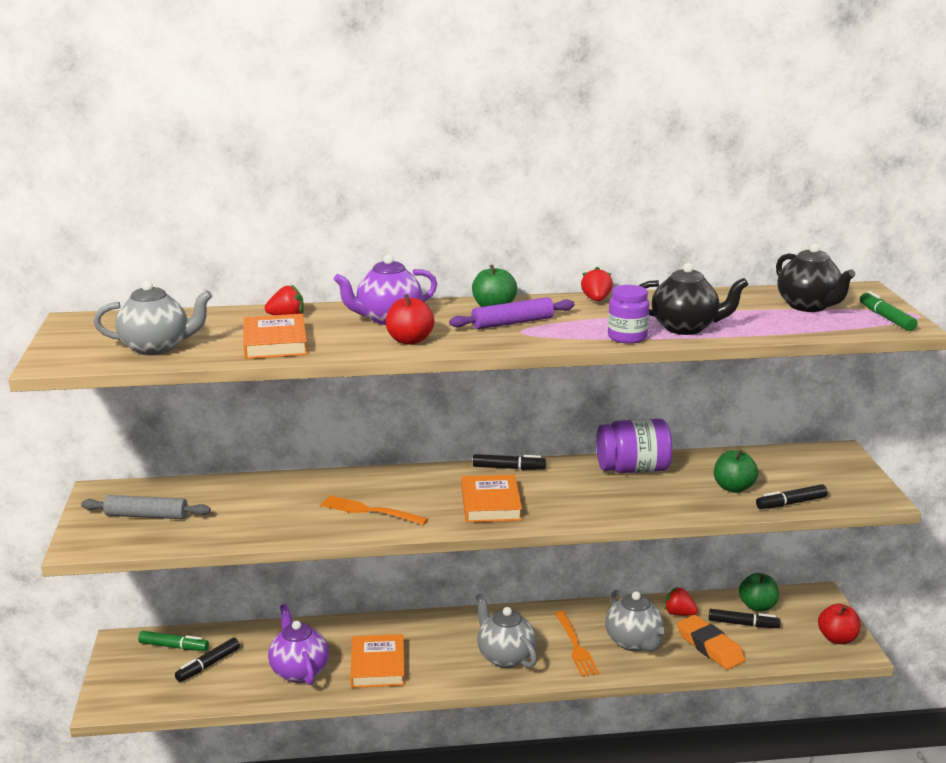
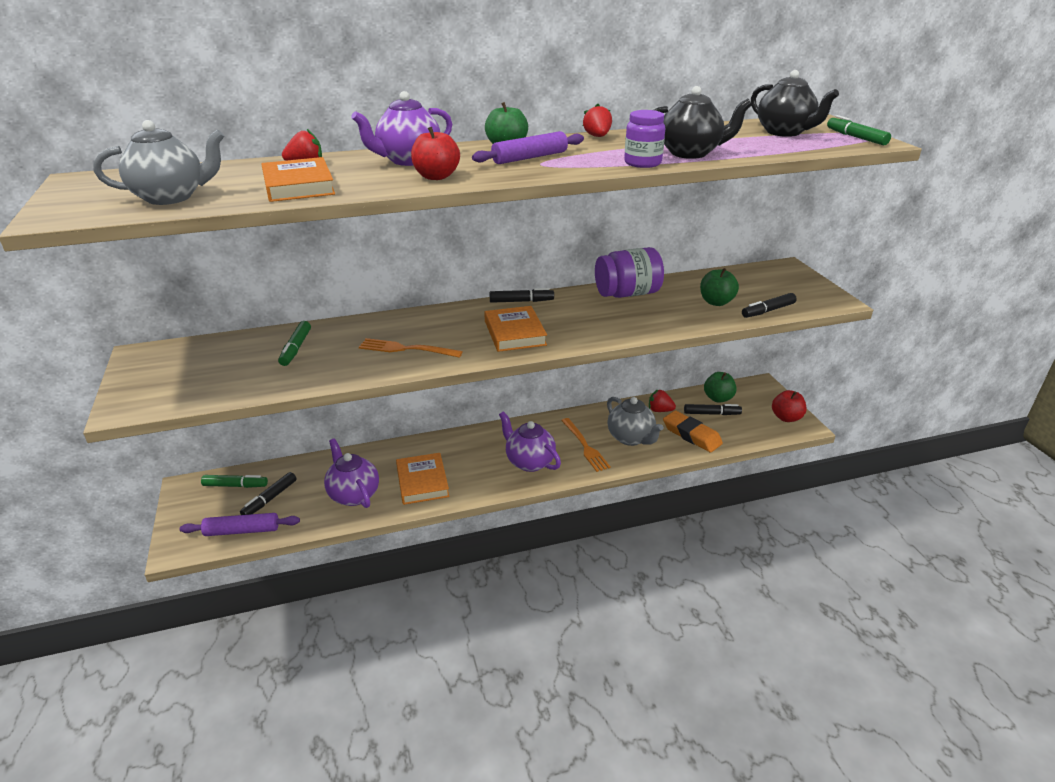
camera: 10 degrees left, 10 degrees up
grey rolling pin [81,495,211,519] -> none
grey teapot [475,593,537,668] -> purple teapot [499,411,561,472]
none -> purple rolling pin [180,513,300,536]
none -> green marker [278,321,311,366]

